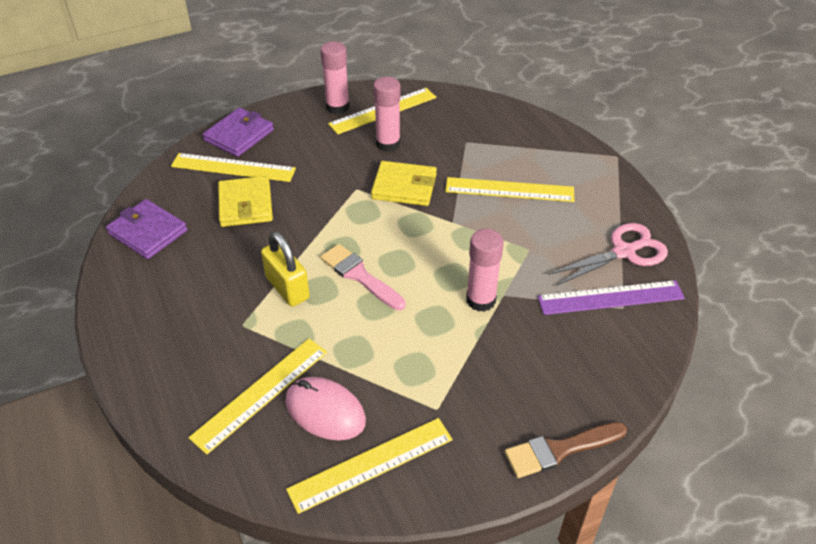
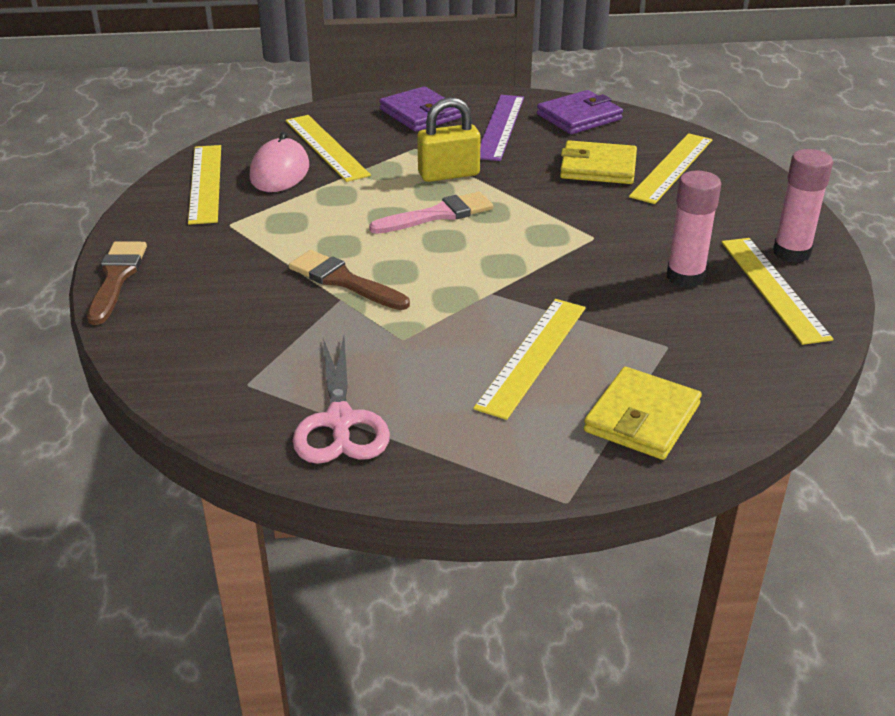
camera: 110 degrees right, 10 degrees down
purple wallet [203,108,274,157] -> purple wallet moved to [379,86,461,132]
pink mouse [285,377,366,440] -> pink mouse turned 45 degrees counterclockwise [249,132,309,192]
yellow wallet [371,161,437,206] -> yellow wallet moved to [584,367,702,460]
pink glue stick [466,229,504,312] -> brown brush [289,250,410,310]
purple ruler [537,280,685,315] -> purple ruler moved to [480,95,524,161]

